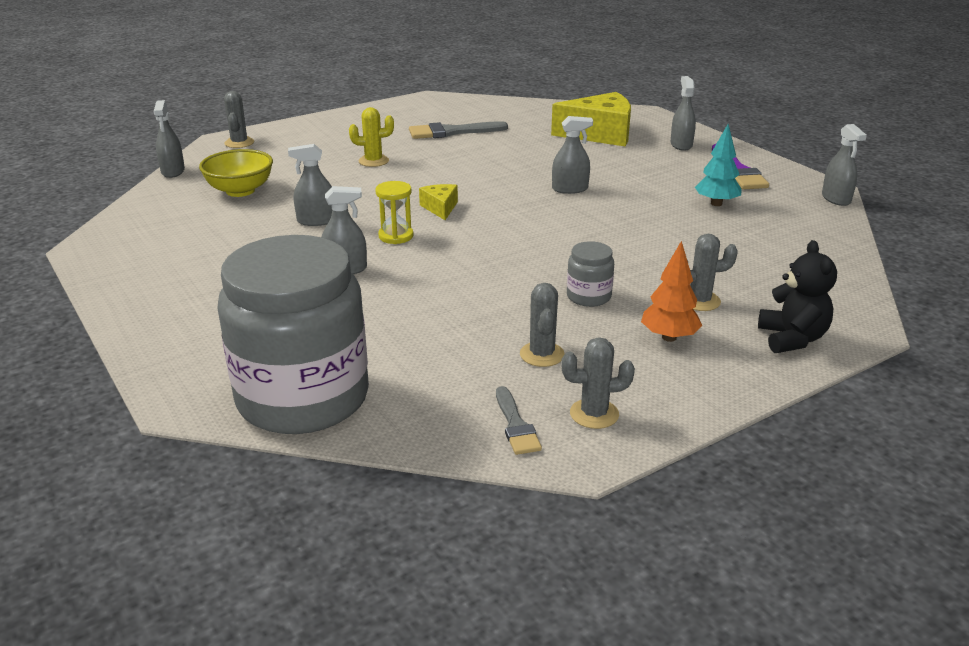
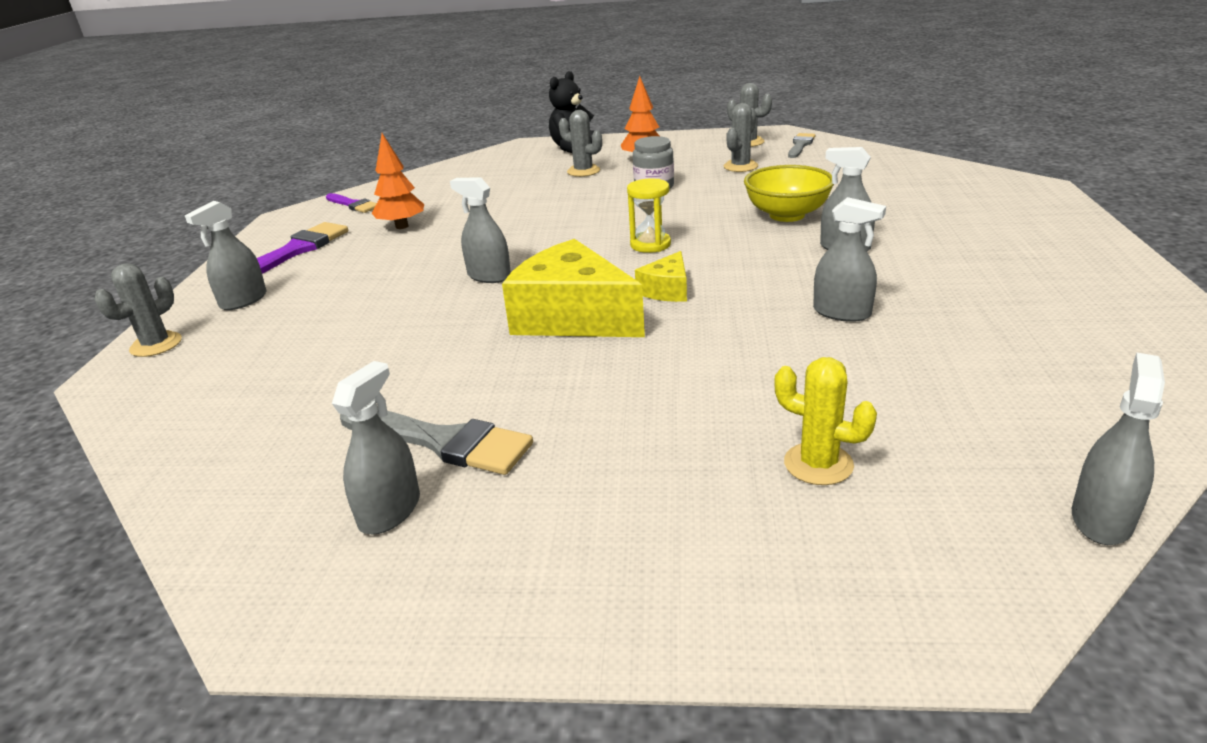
camera: 140 degrees left, 0 degrees up
yellow bowl [199,149,273,197] -> yellow bowl moved to [744,165,834,222]
grey jar [217,235,369,434] -> none
grey cactus [224,91,254,148] -> grey cactus moved to [94,263,182,357]
yellow cactus [349,107,394,167] -> yellow cactus moved to [774,357,877,485]
yellow hourglass [375,181,413,244] -> yellow hourglass moved to [627,179,671,253]
yellow cheese [551,92,631,147] -> yellow cheese moved to [502,239,645,337]
turquoise tree [695,124,742,206] -> orange tree [372,133,424,229]
grey spray bottle [822,124,867,206] -> grey spray bottle moved to [332,361,420,534]
none -> purple brush [326,193,377,213]

